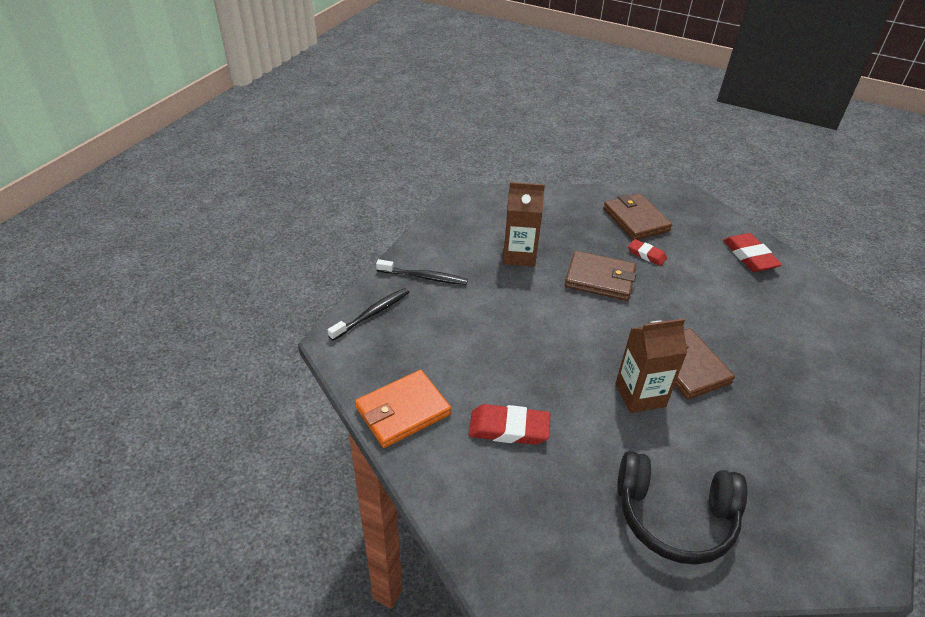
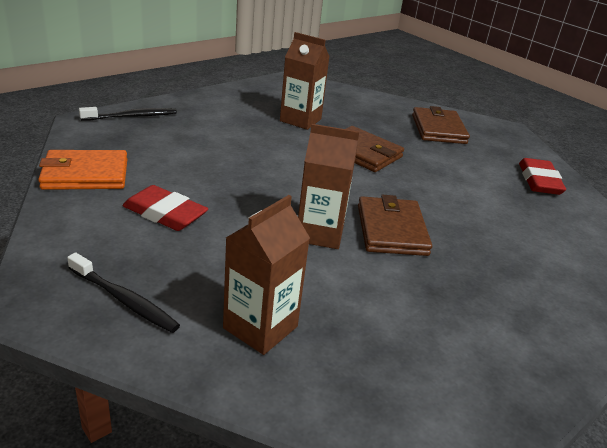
camera: 20 degrees right, 10 degrees down
black toothbrush [376,259,468,285] -> black toothbrush moved to [67,252,180,333]
black headphones [617,451,748,565] -> brown carton [223,195,310,355]
red eraser [628,239,667,266] -> none

